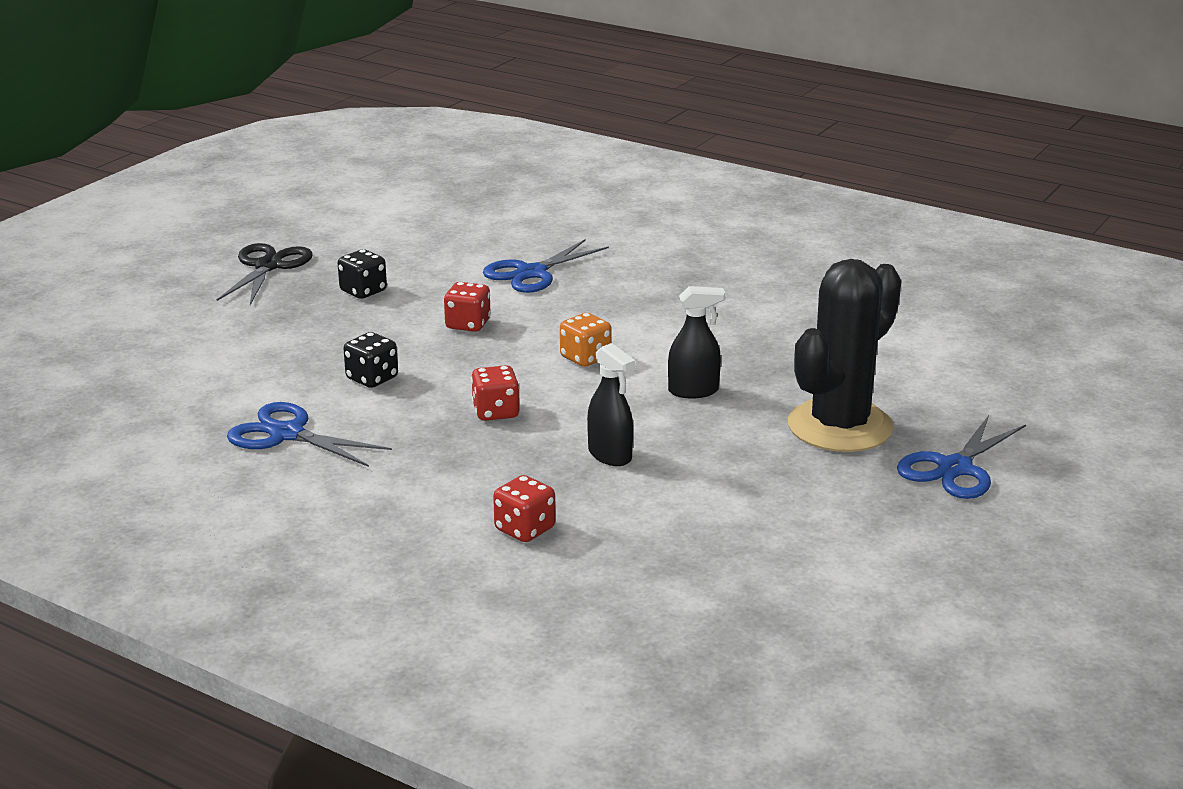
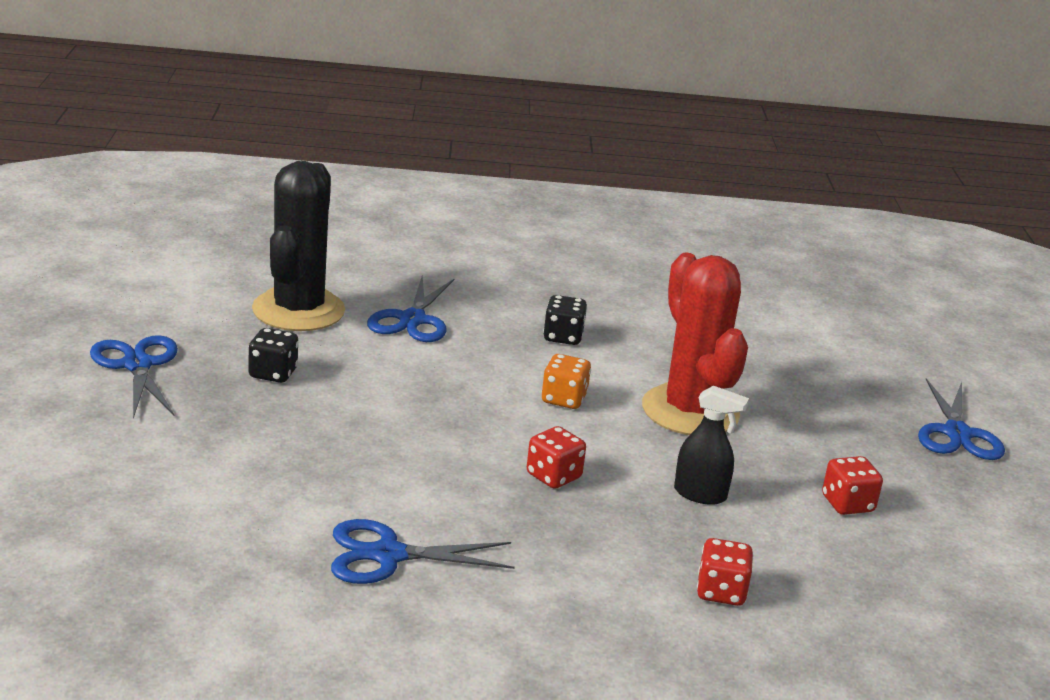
camera: 35 degrees left, 0 degrees up
black scissors [217,243,313,305] -> blue scissors [90,335,178,419]
black dice [343,332,398,388] -> black dice moved to [543,295,587,345]
red dice [444,282,491,332] -> red dice moved to [822,456,883,515]
black spray bottle [668,286,725,398] -> red cactus [642,252,748,435]
black cactus [788,259,901,452] -> black cactus moved to [252,161,345,331]

